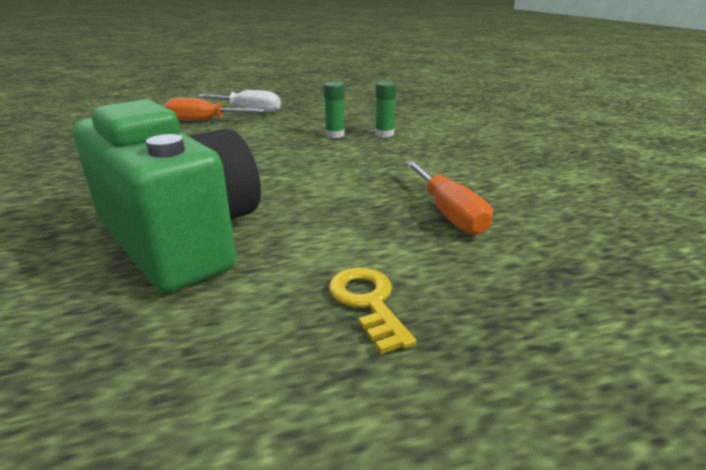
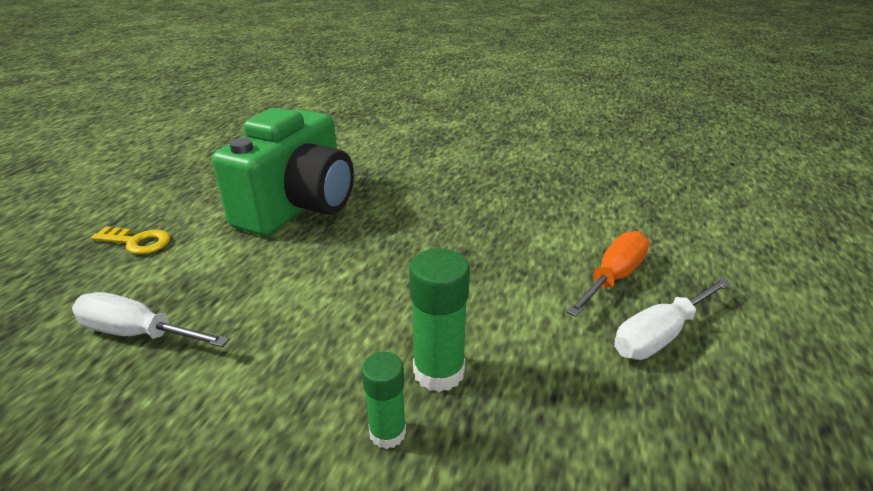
camera: 125 degrees right, 5 degrees up
green camera [73,99,261,293] -> green camera turned 60 degrees counterclockwise [212,108,354,236]
green glue stick [324,82,345,138] -> green glue stick [409,248,470,392], size x1.56
orange screwdriver [406,161,493,235] -> white screwdriver [72,292,230,347]

